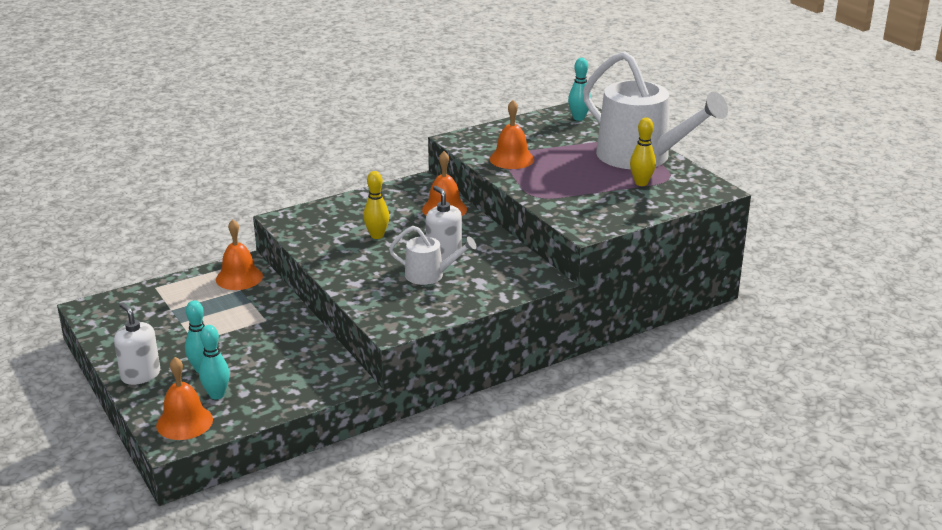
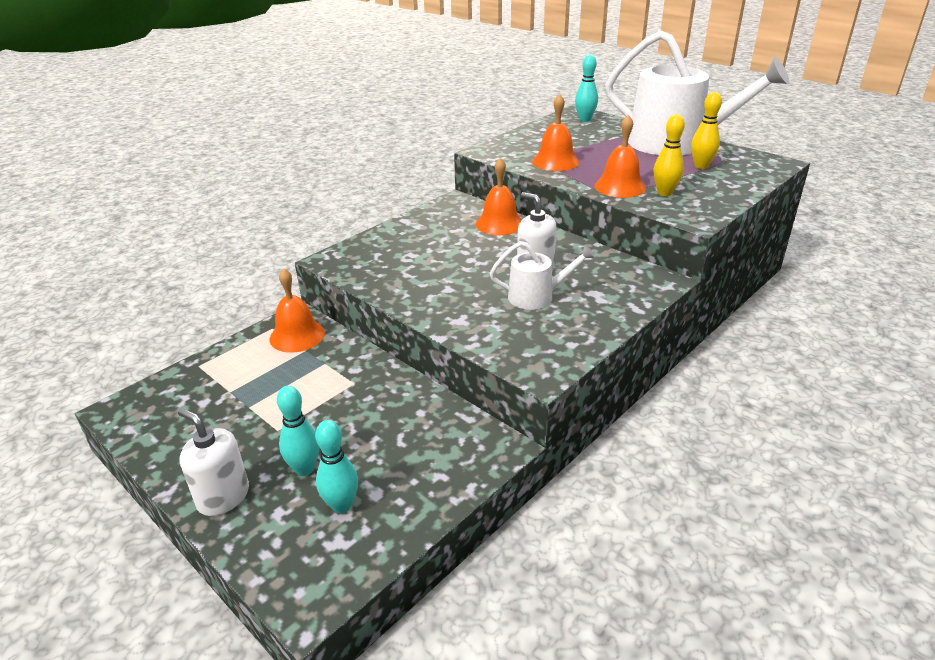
camera: 15 degrees left, 5 degrees up
orange bell [156,357,213,440] -> orange bell moved to [594,114,646,198]
yellow bowling pin [363,171,389,239] -> yellow bowling pin moved to [654,114,685,196]

